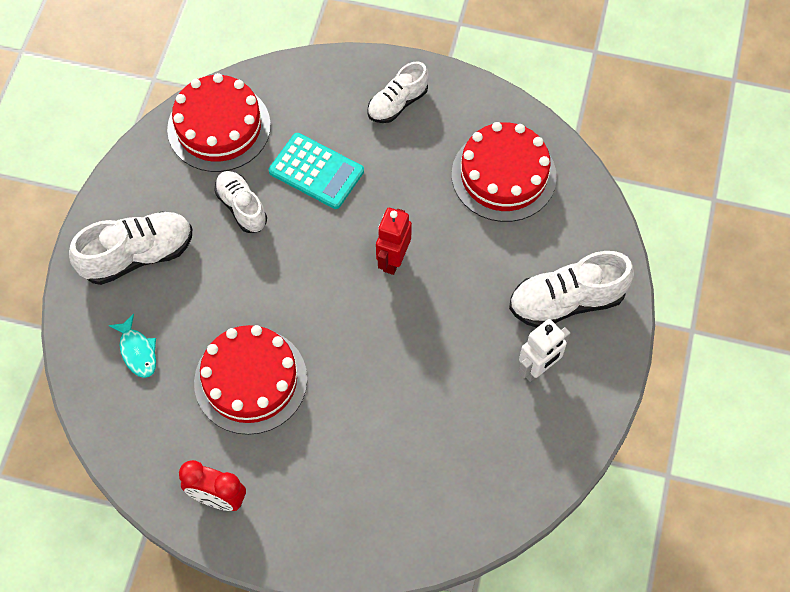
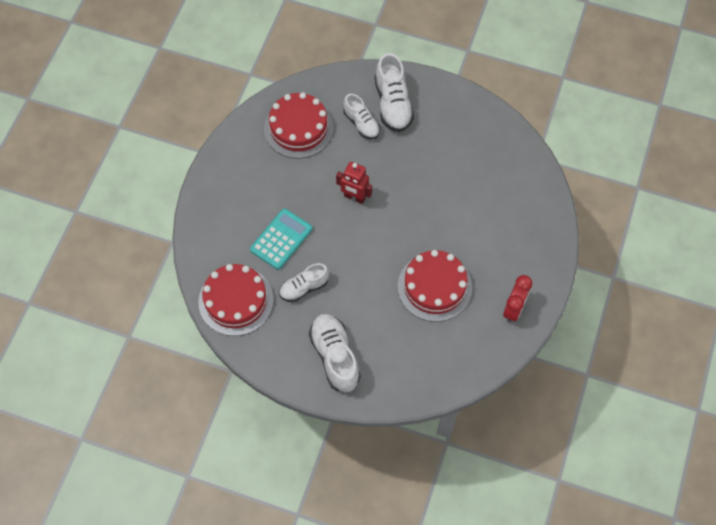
camera: 85 degrees left, 0 degrees up
turquoise fish [109,314,156,378] -> none
white shoe [367,61,429,123] -> white shoe moved to [344,94,380,139]
white robot [519,319,571,382] -> none

